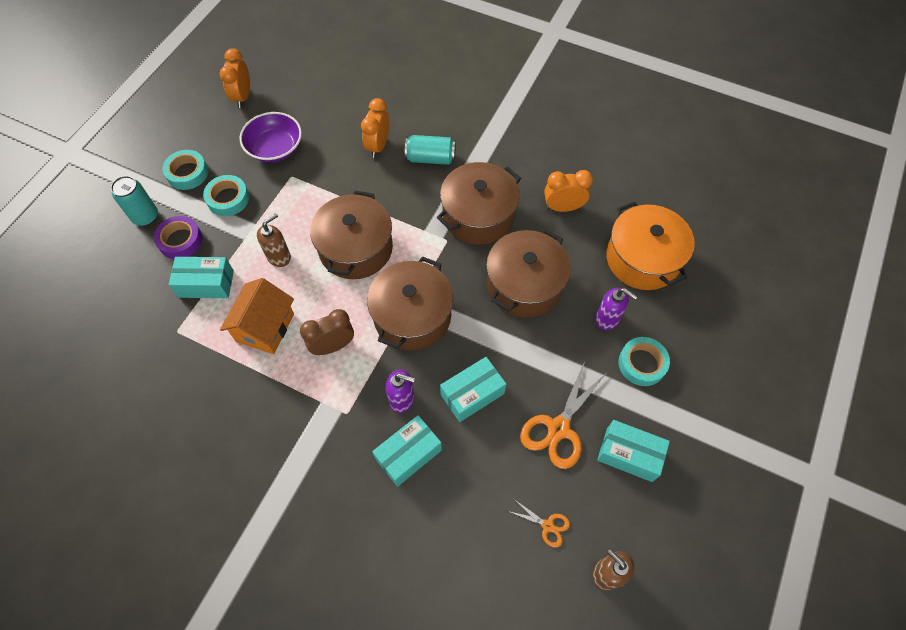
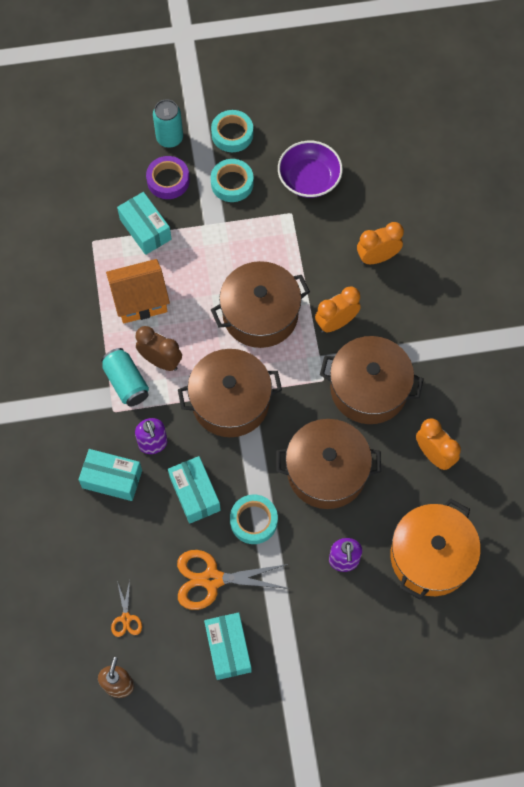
camera: 55 degrees right, 5 degrees up
orange clock [219,48,250,108] -> orange clock moved to [315,287,361,333]
brown soap dispenser [257,213,291,267] -> none
turquoise can [405,135,456,165] -> turquoise can moved to [101,348,149,406]
turquoise box [440,357,506,422] -> turquoise box turned 45 degrees clockwise [168,456,221,524]
turquoise tape [618,337,670,386] -> turquoise tape moved to [230,494,278,544]

